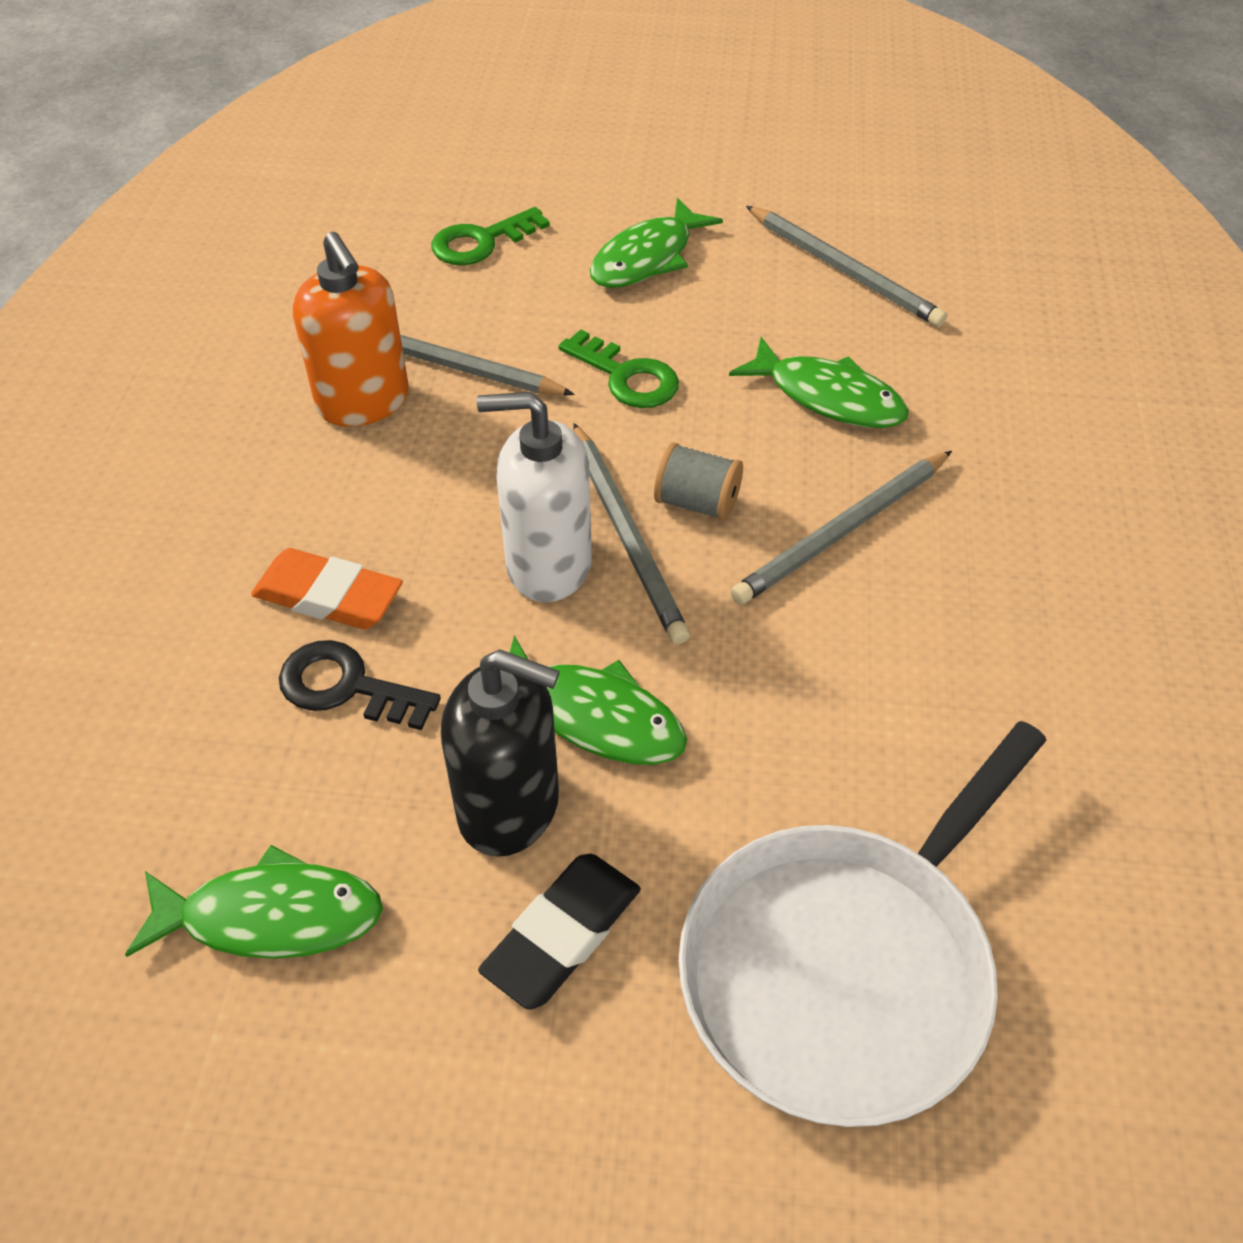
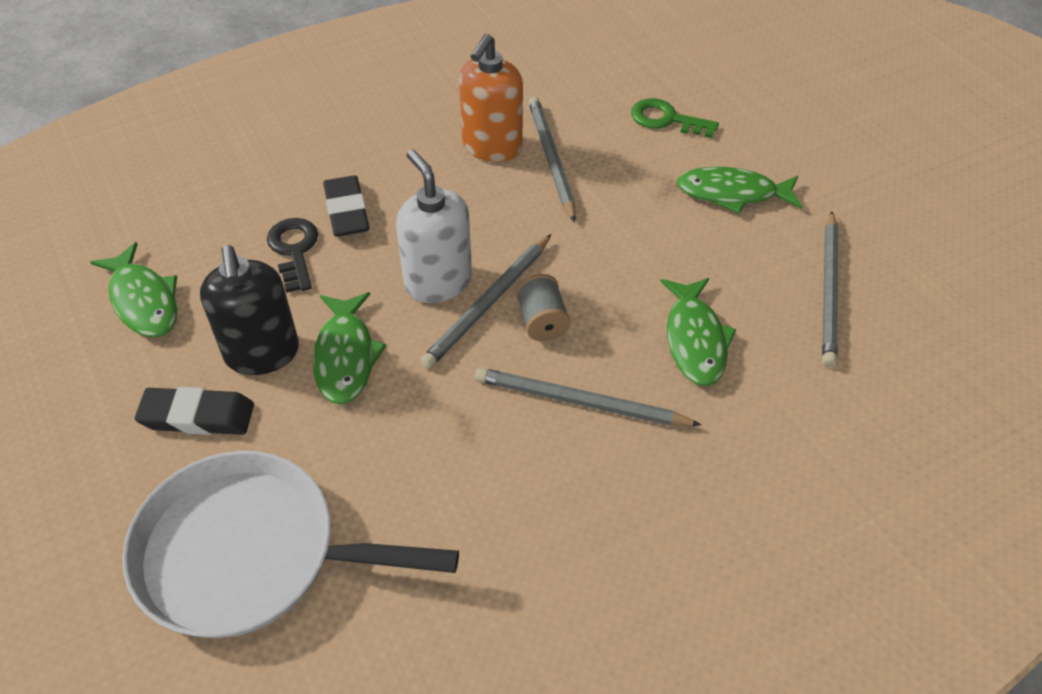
camera: 55 degrees right, 0 degrees up
orange eraser [251,548,403,629] -> black eraser [323,175,369,237]
green key [558,329,679,408] -> none

